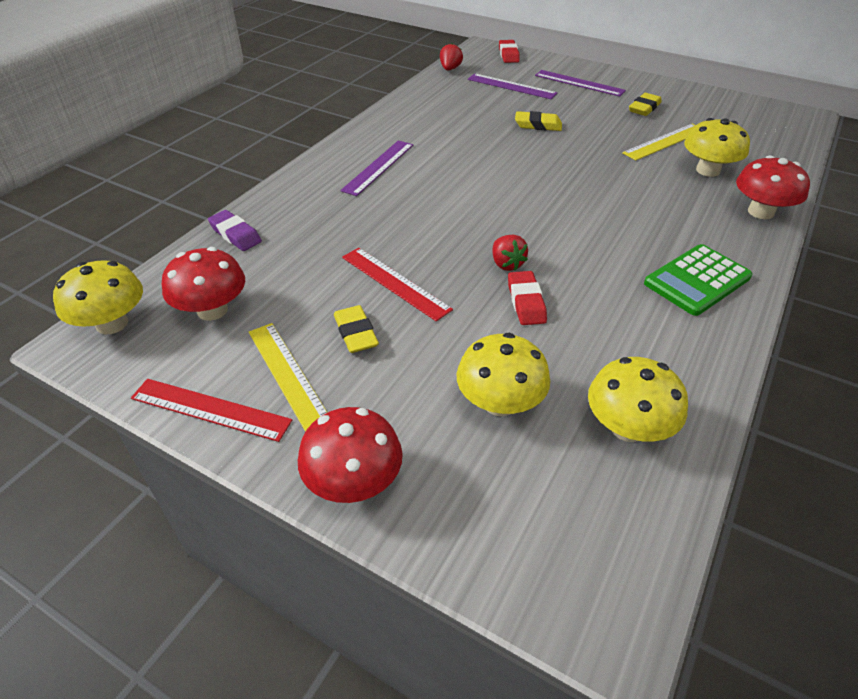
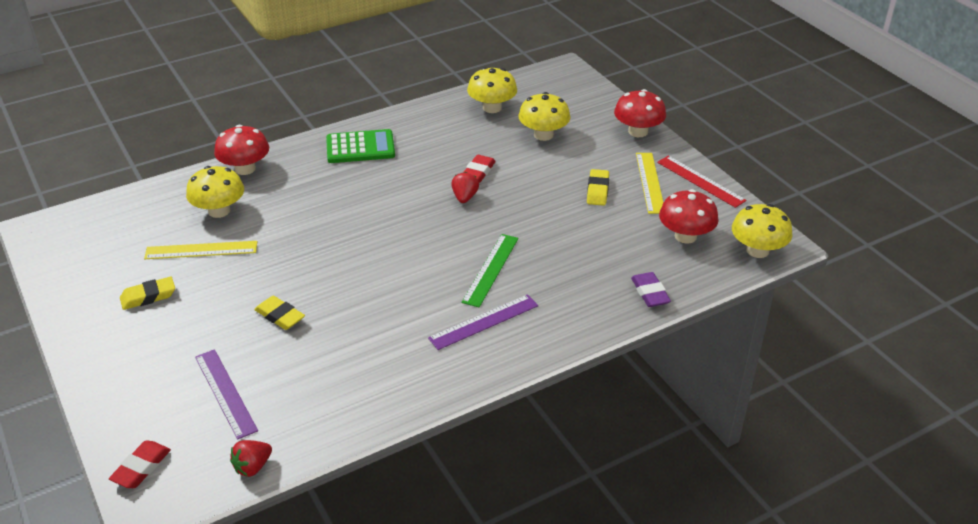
camera: 150 degrees left, 5 degrees down
red ruler [342,248,453,321] -> none
purple ruler [535,70,626,96] -> none
none -> green ruler [462,234,518,307]

